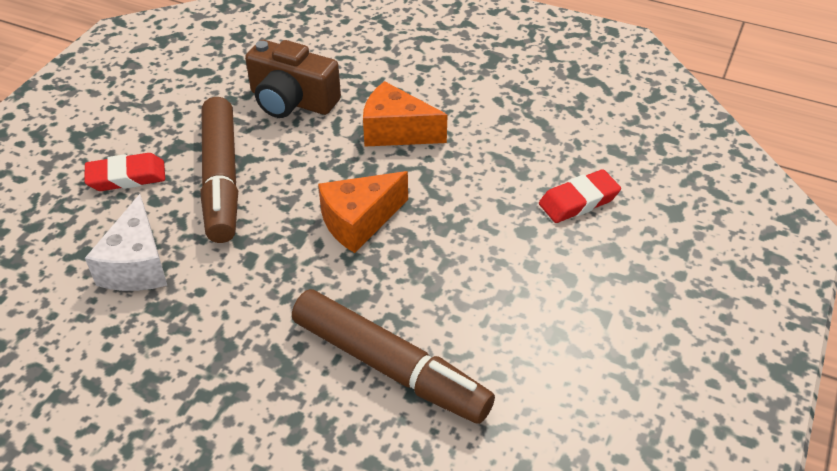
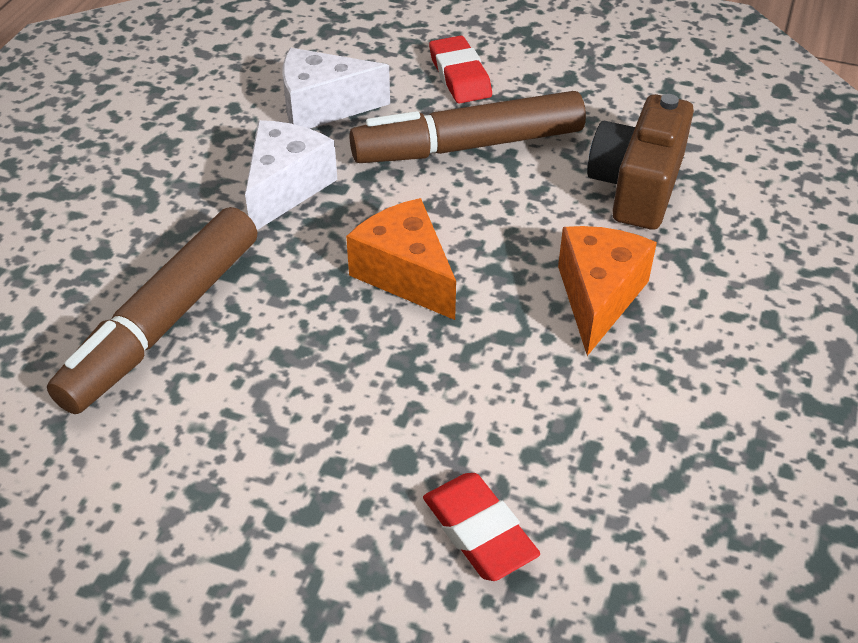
camera: 85 degrees right, 0 degrees up
none -> white cheese [245,120,337,230]

